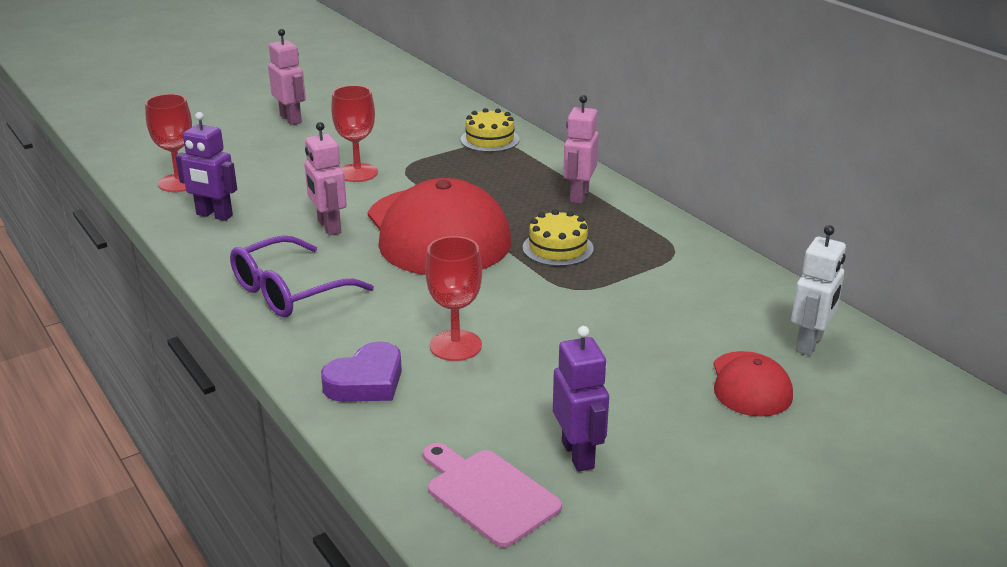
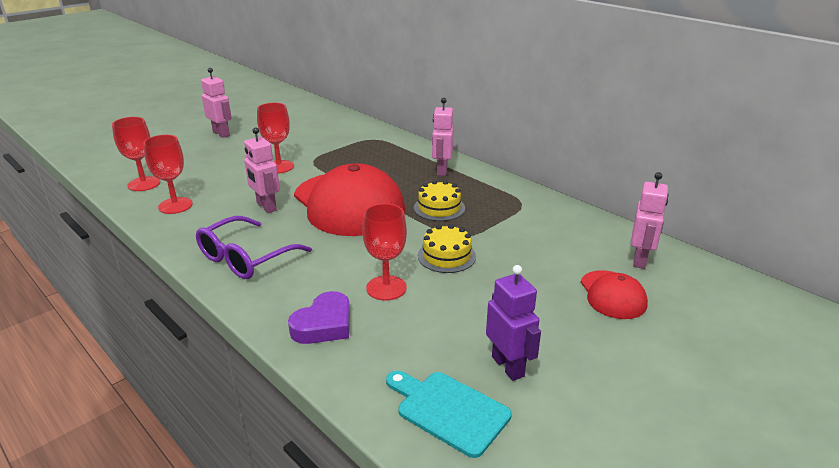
camera: 10 degrees left, 0 degrees up
purple robot [175,112,237,221] -> red goblet [143,135,193,214]
pink cutting board [423,443,562,548] -> turquoise cutting board [386,371,512,458]
yellow cake [461,108,520,152] -> yellow cake moved to [418,224,476,273]
white robot [791,225,846,355] -> pink robot [631,172,669,269]

